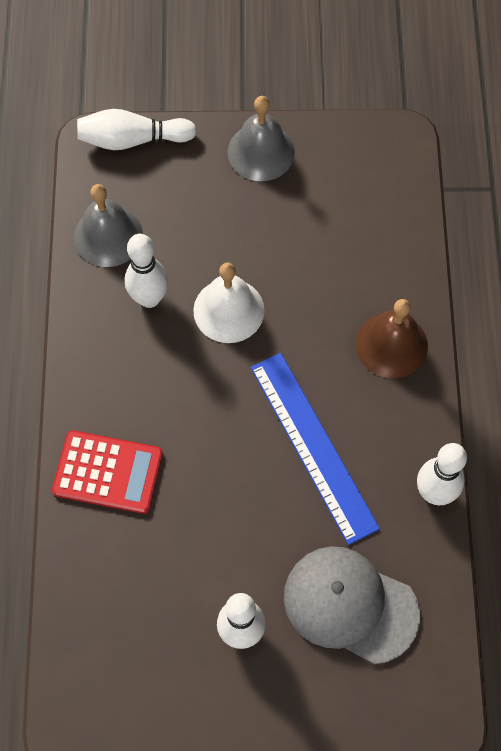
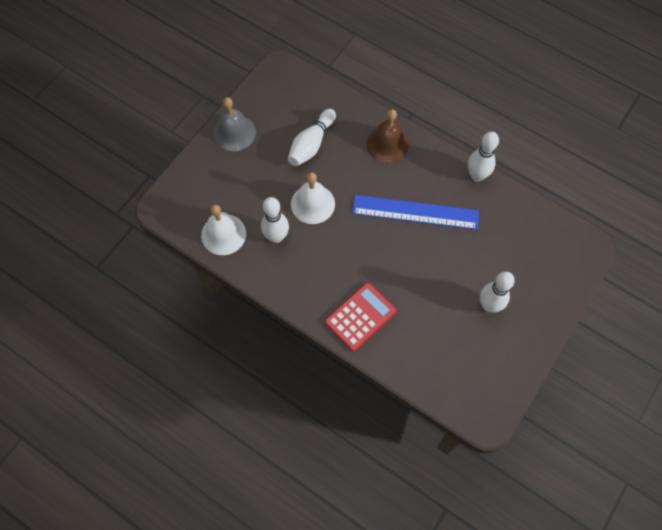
camera: 55 degrees left, 0 degrees up
grey bell [74,184,143,267] -> white bell [201,205,246,255]
white bowling pin [77,109,197,150] -> white bowling pin moved to [288,109,336,166]
grey cap [284,546,420,664] -> none

